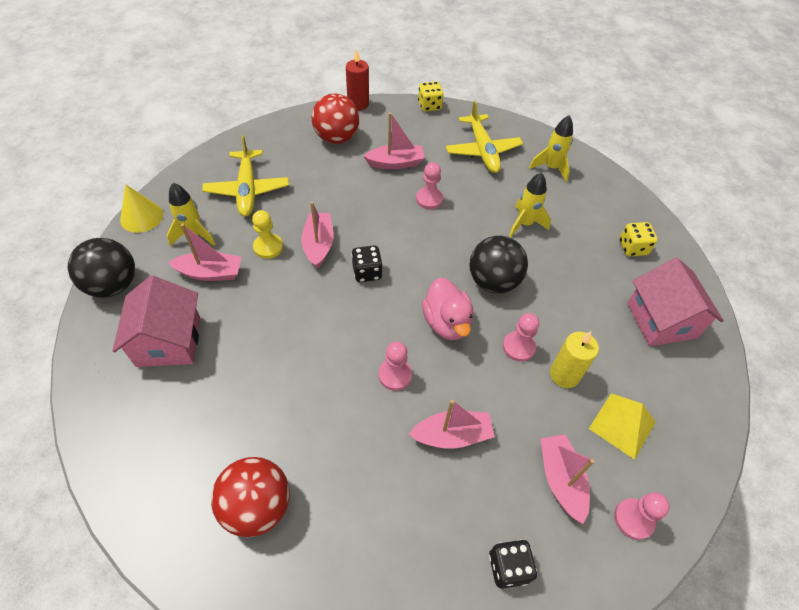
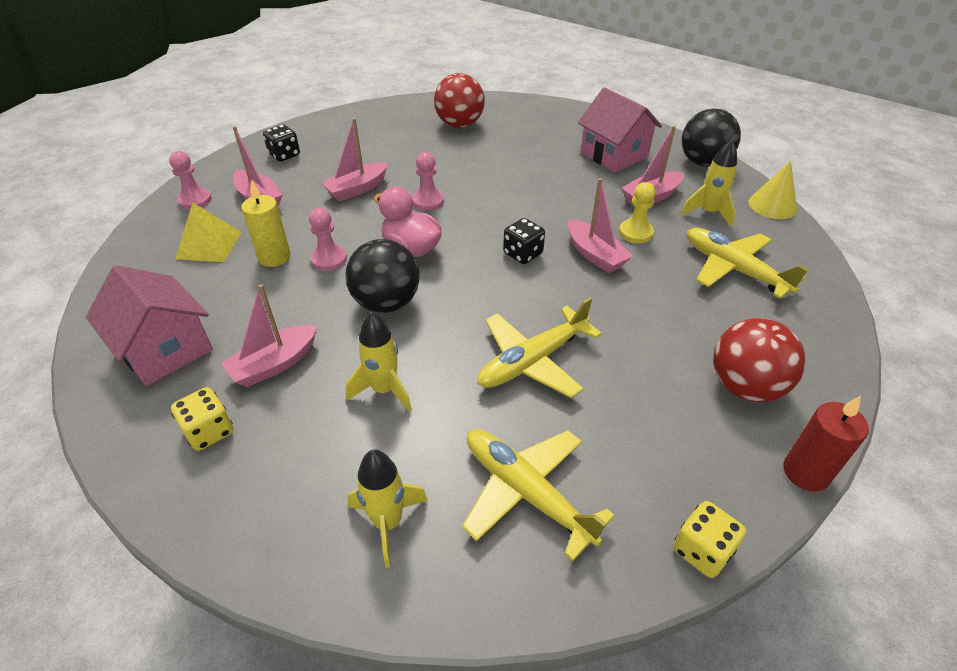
camera: 150 degrees right, 10 degrees down
pink boat [364,112,425,169] -> pink boat moved to [221,284,317,387]
pink pawn [416,162,443,209] -> yellow plane [477,297,602,398]

